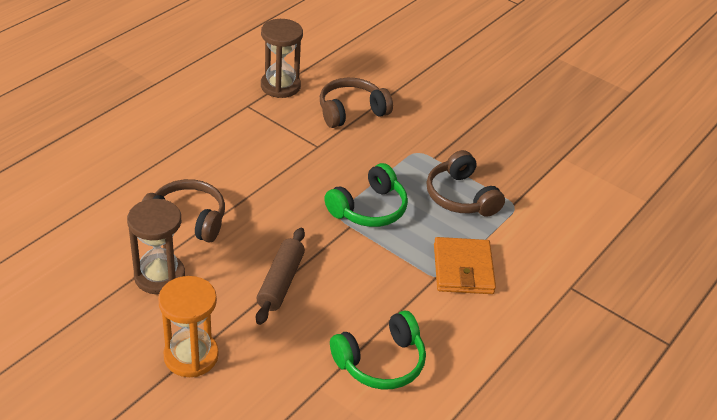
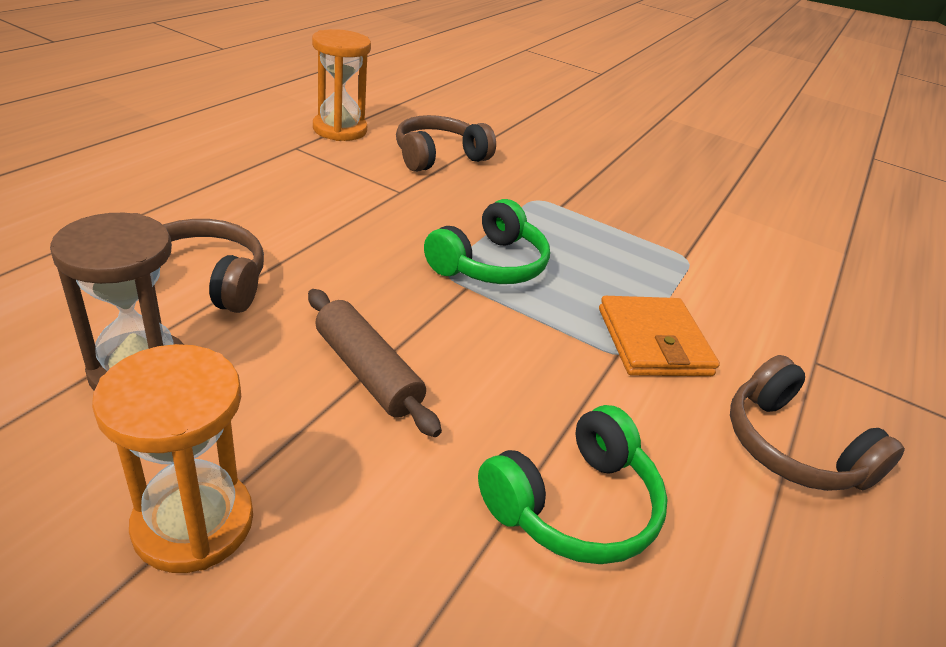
camera: 10 degrees left, 5 degrees down
brown rolling pin [256,228,305,325] -> brown rolling pin turned 45 degrees counterclockwise [308,289,442,437]
brown hourglass [261,19,303,98] -> orange hourglass [312,29,371,141]
brown headphones [427,150,505,217] -> brown headphones moved to [730,355,905,491]

